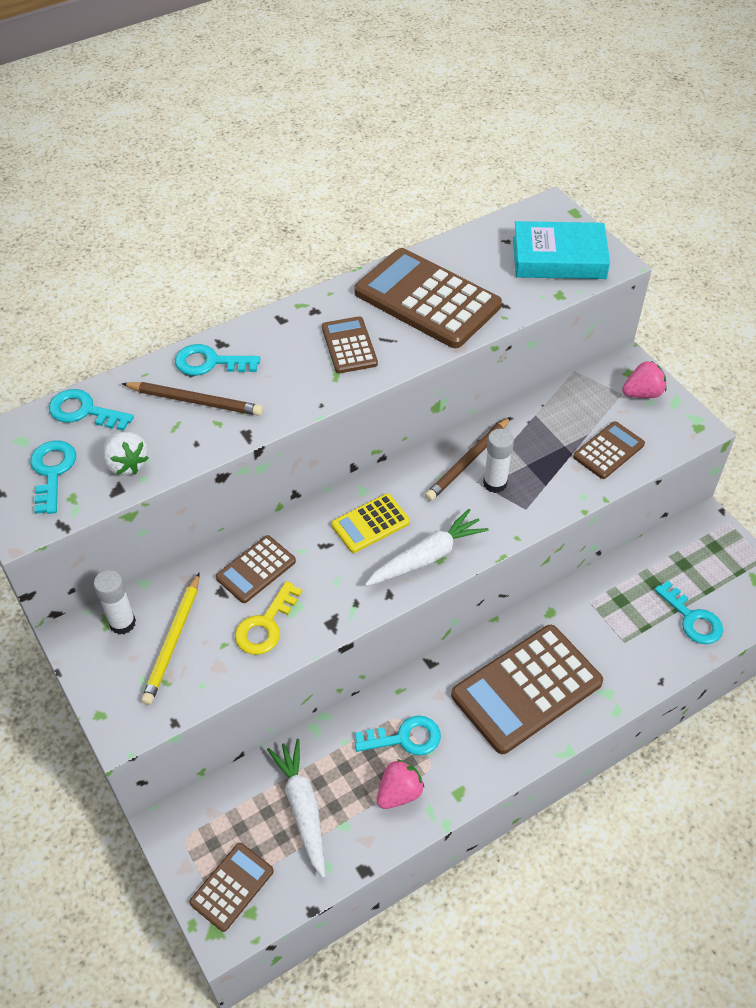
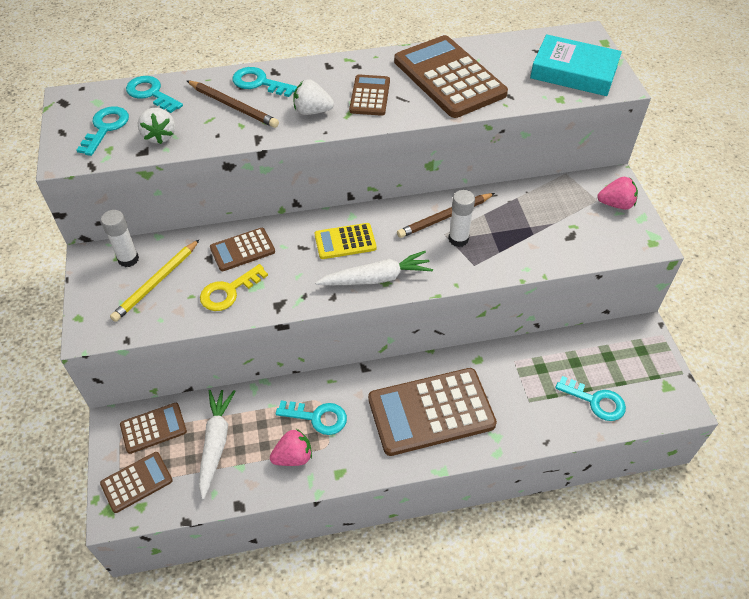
camera: 20 degrees right, 0 degrees up
brown calculator [573,421,645,479] -> brown calculator moved to [120,403,187,454]
turquoise key [654,581,723,644] -> turquoise key turned 45 degrees counterclockwise [555,376,626,421]
none -> white strawberry [294,79,334,115]

